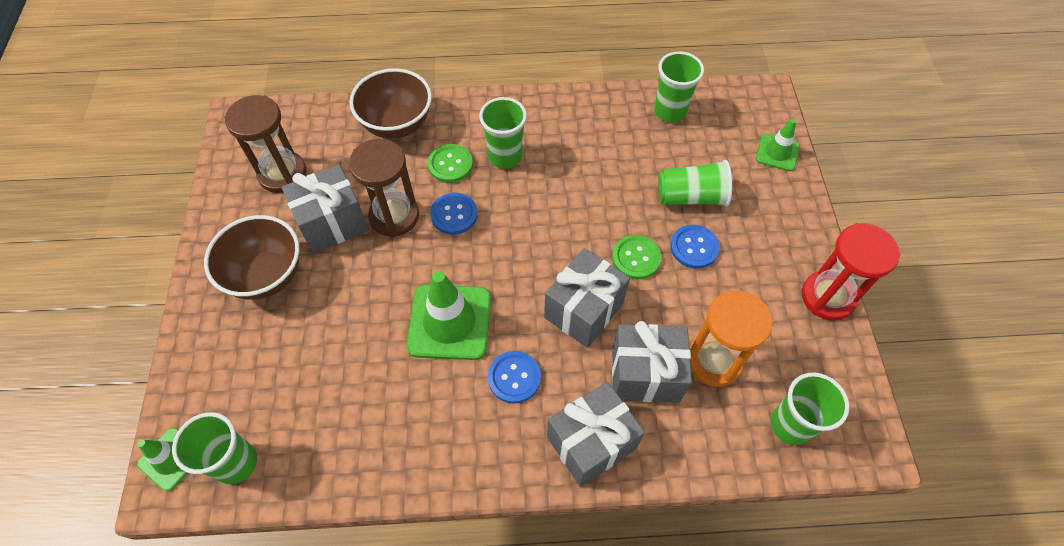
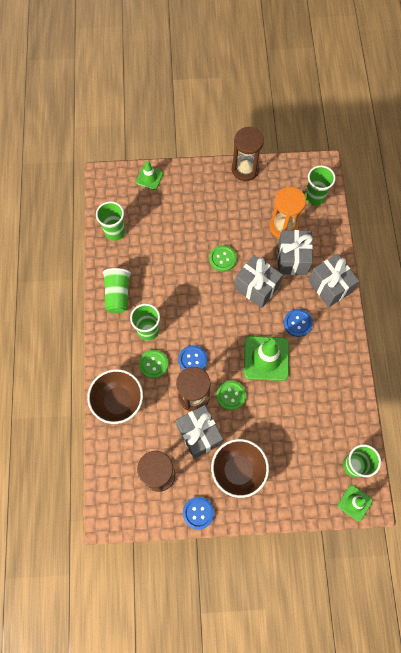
camera: 90 degrees left, 10 degrees up
green cup [658,160,732,207] -> green cup moved to [103,268,131,313]
blue button [670,225,720,269] -> blue button moved to [183,497,214,530]
red hourglass [802,223,900,321] -> brown hourglass [232,127,264,181]
none -> green button [216,381,246,410]

